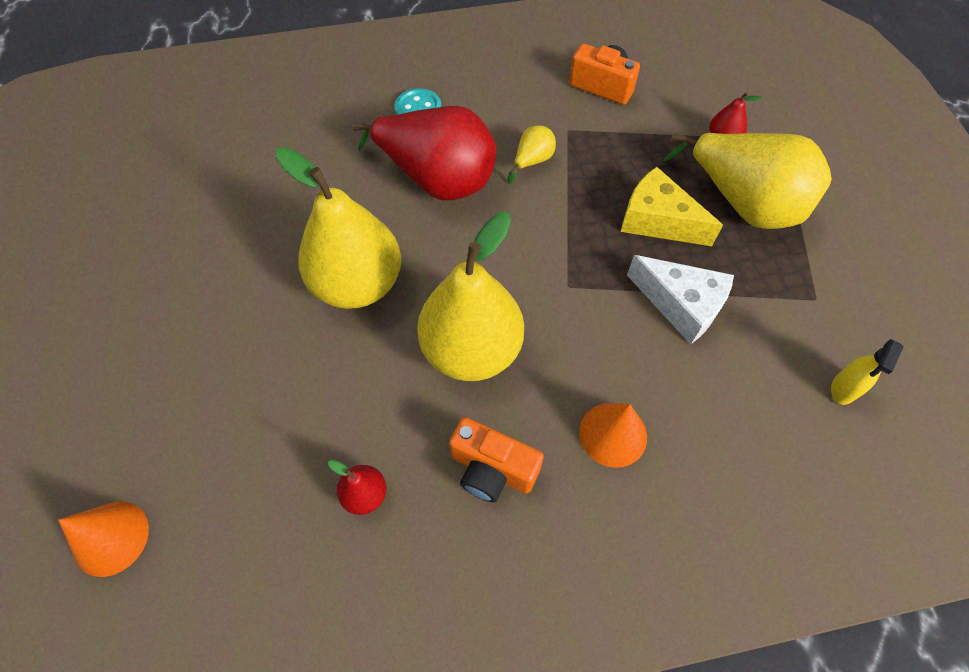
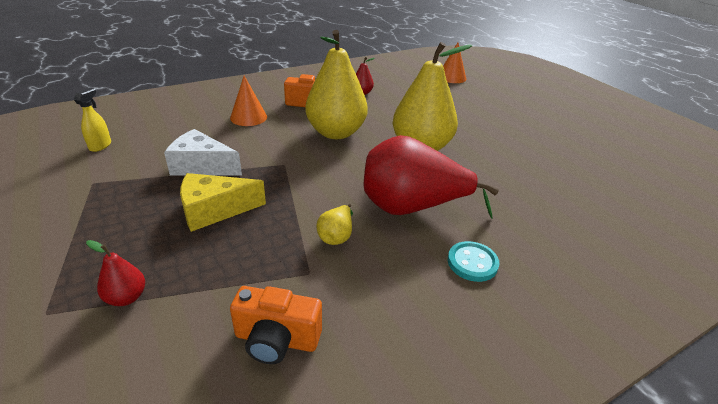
camera: 160 degrees right, 25 degrees down
yellow cheese [621,167,723,246] -> yellow cheese turned 150 degrees clockwise [180,173,266,232]
yellow pear [664,133,832,229] -> none

